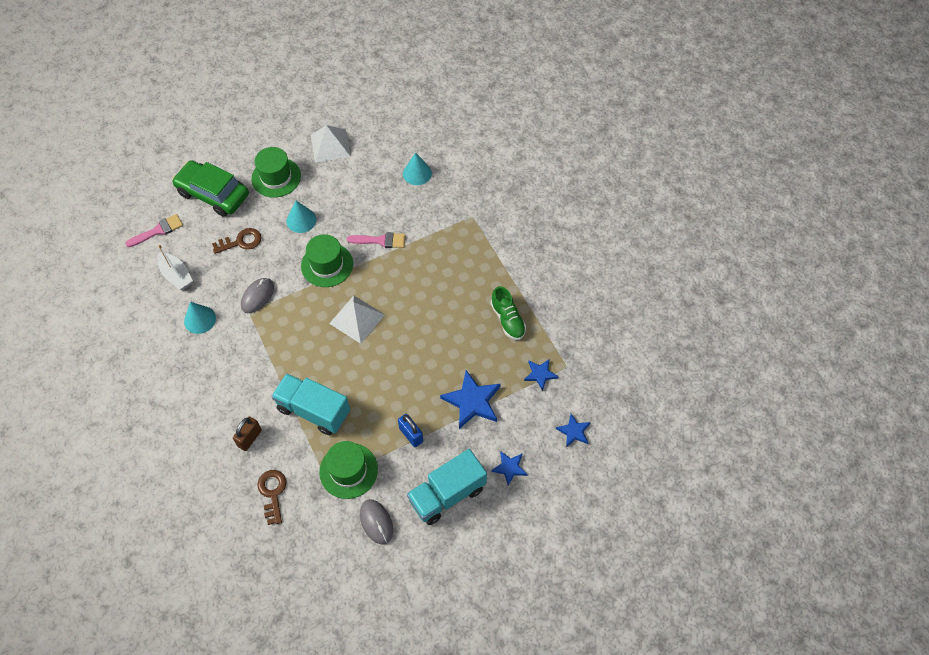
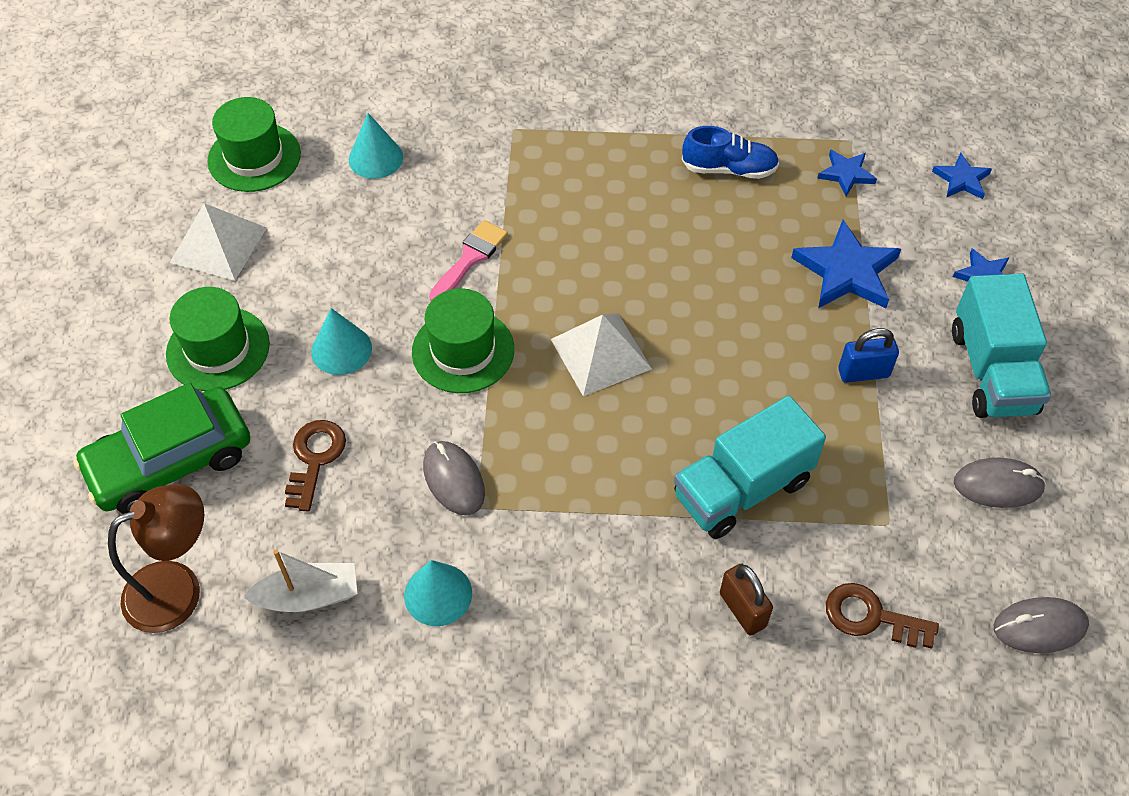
camera: 60 degrees left, 5 degrees down
pink brush [125,214,183,247] -> brown lamp [108,484,204,633]
green hat [319,441,378,499] -> green hat moved to [207,97,301,192]
green shoe [491,286,526,340] -> blue shoe [682,126,779,179]
none -> grey mouse [994,597,1089,653]

